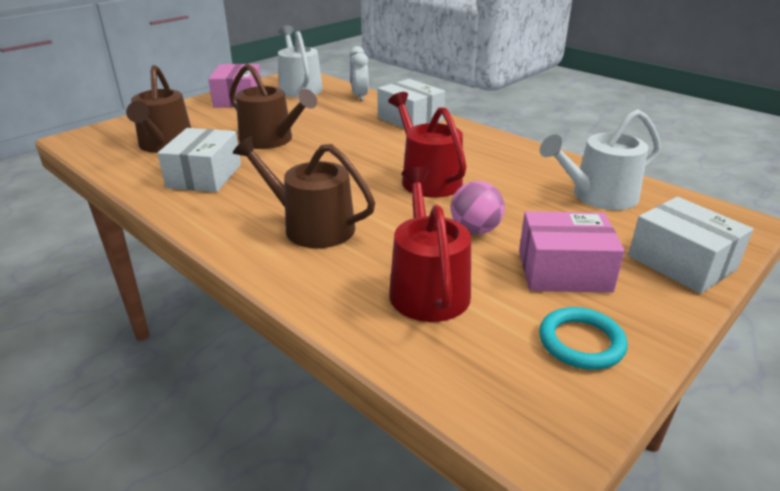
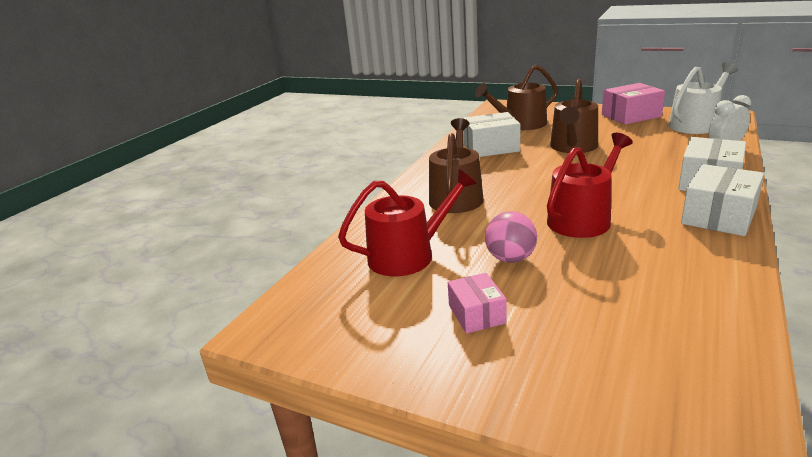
camera: 75 degrees right, 5 degrees down
pink box [519,211,625,293] -> pink box [448,273,507,333], size x0.61
turquoise ring [539,307,627,370] -> none
white watering can [540,109,661,210] -> none
white box [628,197,753,294] -> white box moved to [681,164,764,236]

